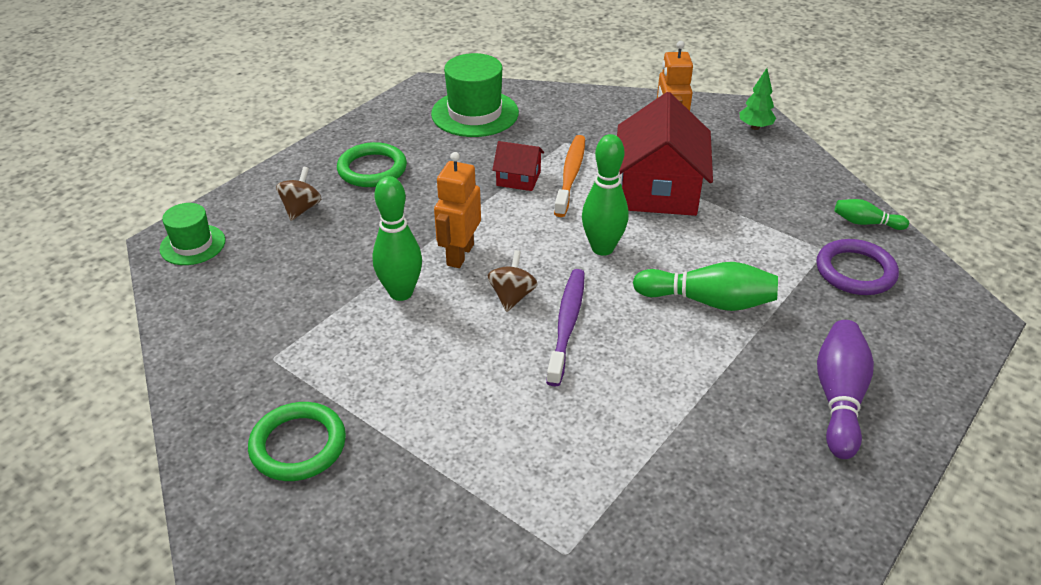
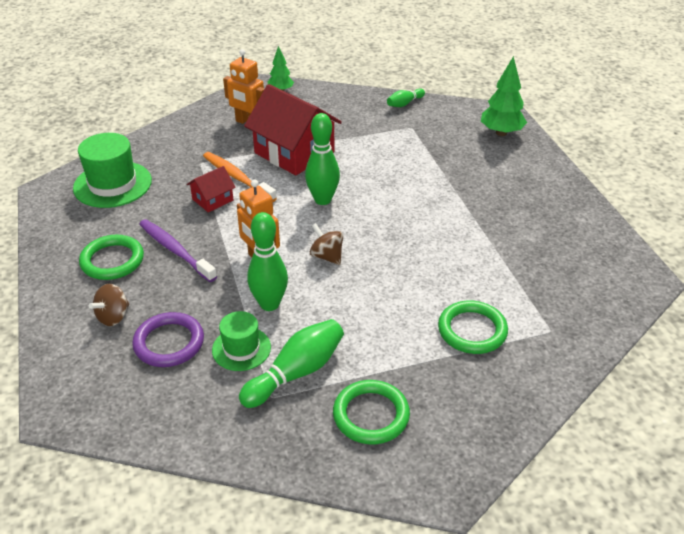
camera: 55 degrees left, 0 degrees up
green hat [160,203,225,265] -> green hat moved to [212,311,271,371]
brown spinning top [276,167,321,221] -> brown spinning top turned 105 degrees counterclockwise [89,284,129,326]
purple toothbrush [546,269,585,387] -> purple toothbrush moved to [139,219,217,282]
green bowling pin [633,262,778,311] -> green bowling pin moved to [239,319,344,408]
purple ring [816,239,899,295] -> purple ring moved to [132,312,204,367]
purple bowling pin [817,320,874,459] -> none
none -> green ring [438,301,508,354]
none -> green tree [481,56,527,136]

